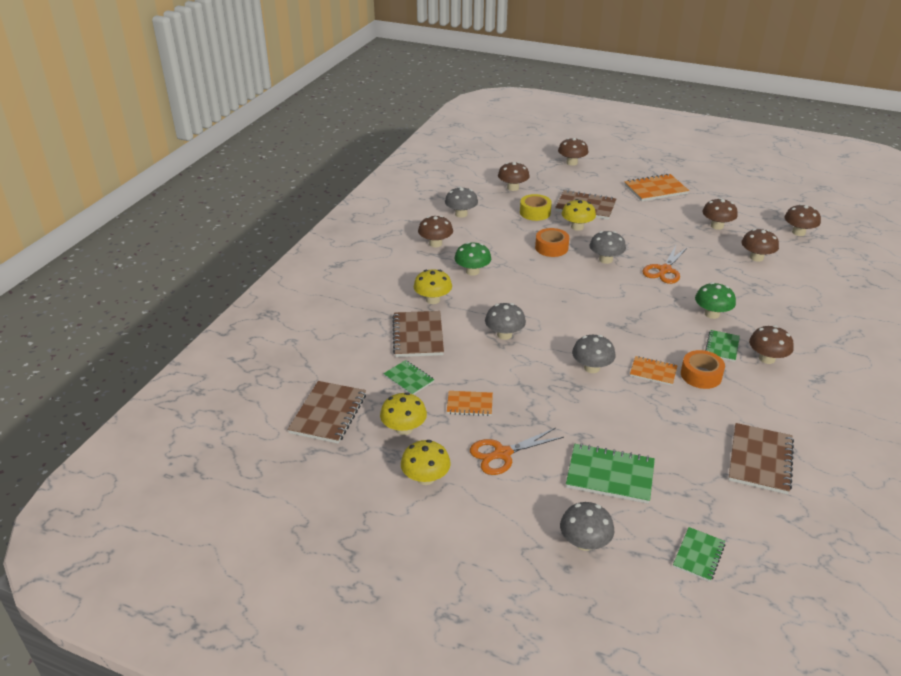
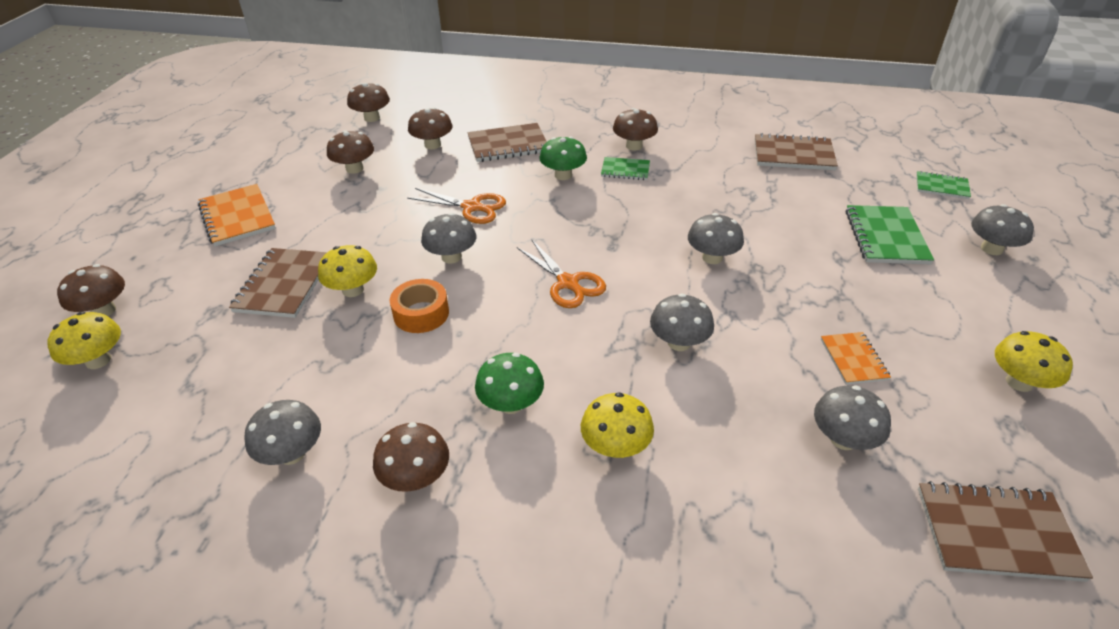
camera: 100 degrees left, 5 degrees up
yellow mushroom [380,392,427,435] -> yellow mushroom moved to [47,312,121,369]
green notebook [383,360,434,395] -> grey mushroom [814,385,891,450]
brown notebook [392,311,444,357] -> brown notebook moved to [467,123,547,162]
orange scissors [470,428,564,475] -> orange scissors moved to [517,239,606,308]
brown mushroom [498,162,530,191] -> none
yellow tape [520,194,552,221] -> none
orange notebook [630,356,678,385] -> none
orange tape [681,350,725,389] -> none

